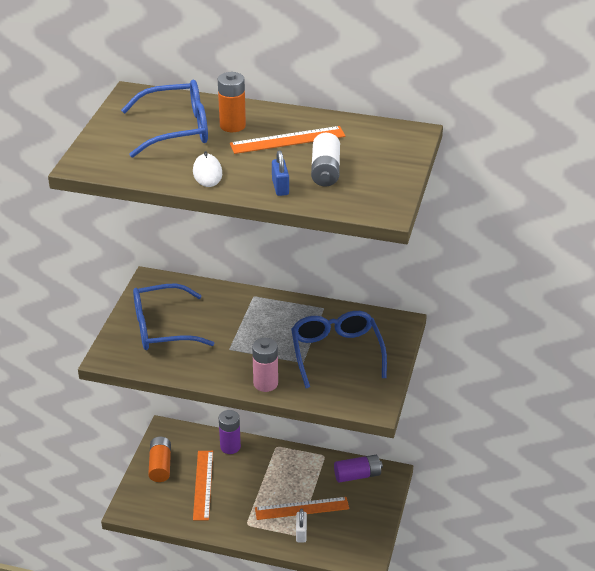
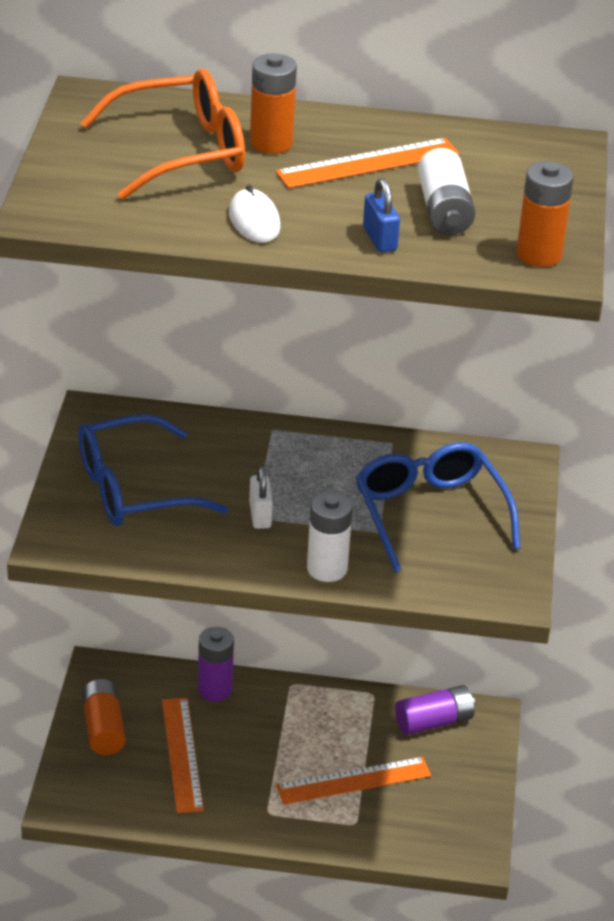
camera: 10 degrees left, 0 degrees up
blue glasses [121,80,208,158] -> orange glasses [80,68,245,200]
pink battery [252,338,278,392] -> white battery [307,492,352,582]
white padlock [296,509,307,542] -> white padlock moved to [249,466,273,529]
none -> orange battery [516,161,574,267]

